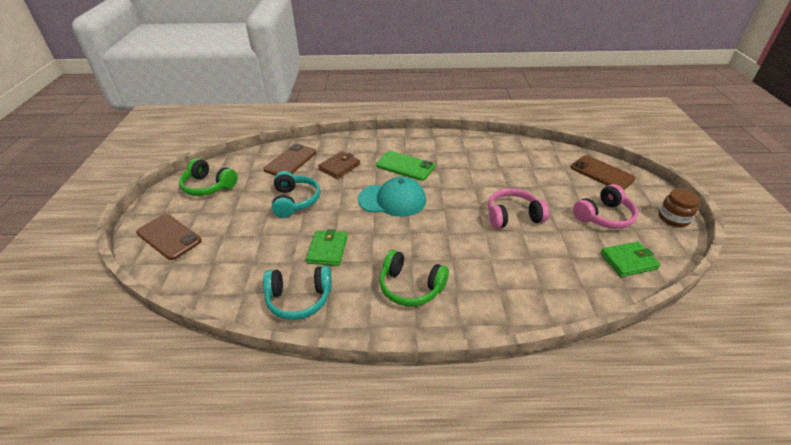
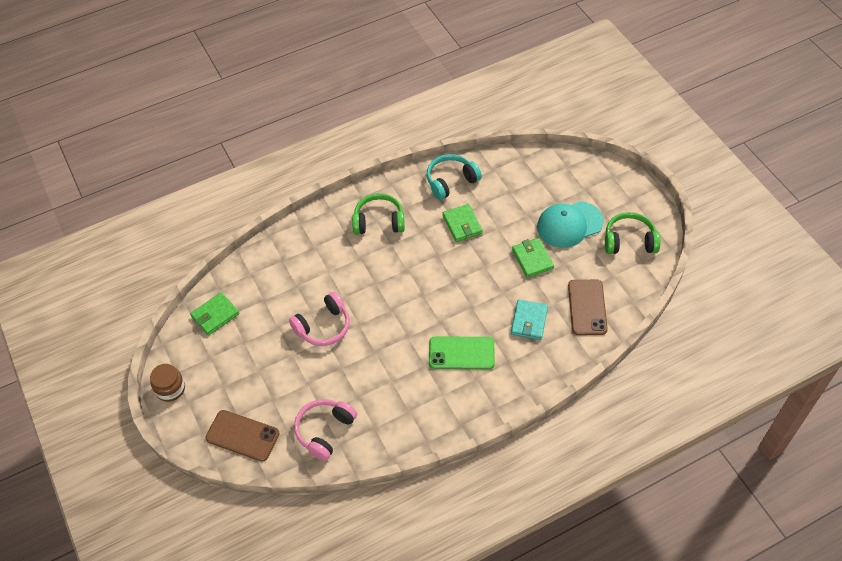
camera: 155 degrees right, 15 degrees up
brown phone [136,214,202,260] -> none
turquoise headphones [272,171,320,218] -> green wallet [512,238,554,278]
brown wallet [318,151,360,179] -> turquoise wallet [511,300,548,340]
turquoise cap [358,177,426,217] -> turquoise cap moved to [537,201,604,248]
pink headphones [573,184,638,229] -> pink headphones moved to [294,399,357,461]

